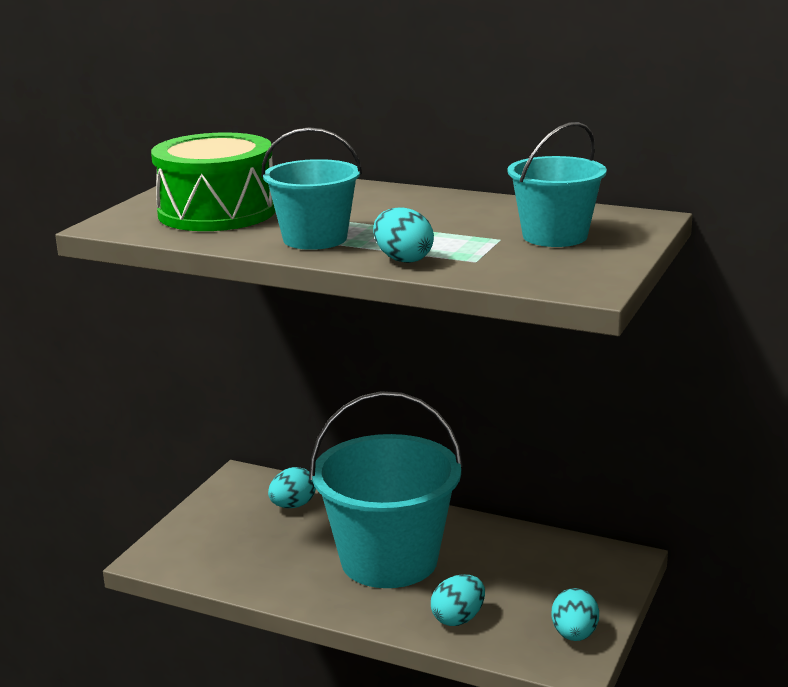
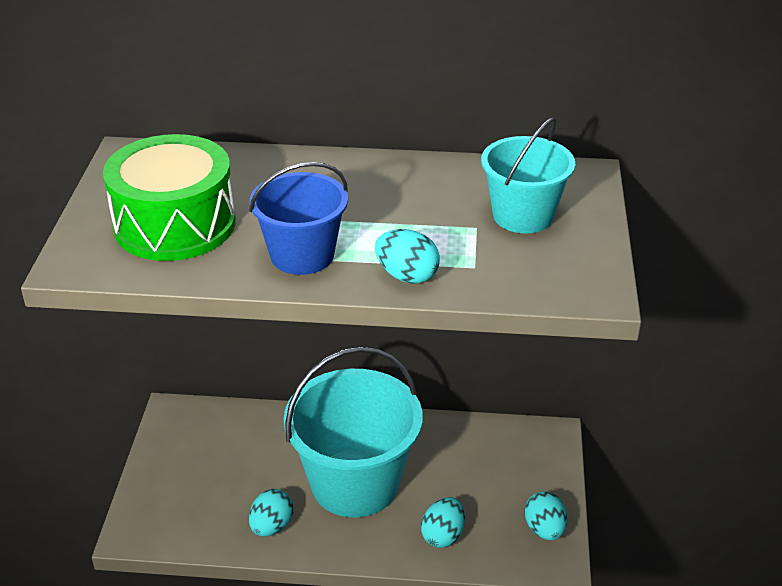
camera: 20 degrees left, 15 degrees up
turquoise bucket [261,127,362,250] -> blue bucket [249,162,348,275]
turquoise egg [268,467,316,508] -> turquoise egg moved to [249,489,293,537]

